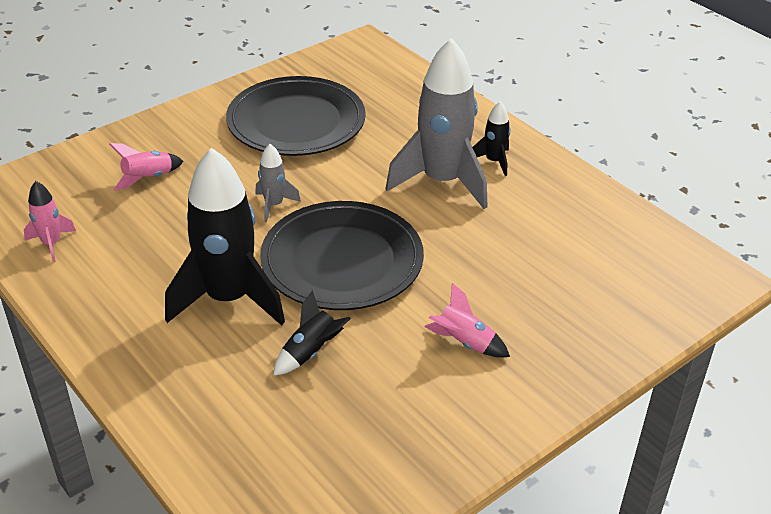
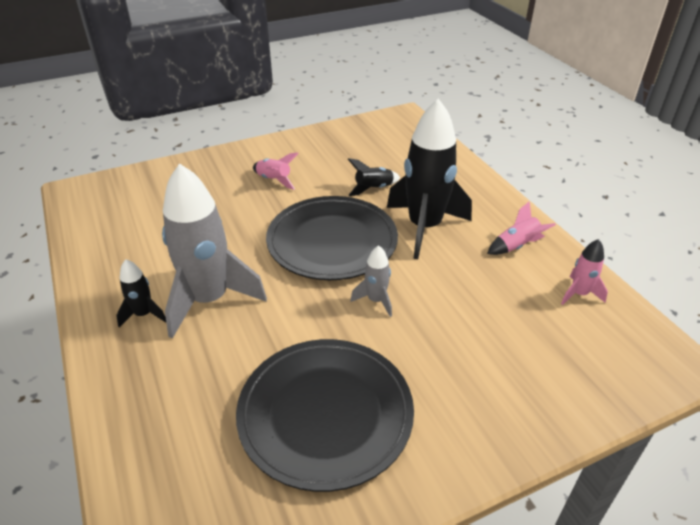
camera: 165 degrees left, 0 degrees up
pink rocket [109,143,184,191] -> pink rocket moved to [487,201,556,255]

